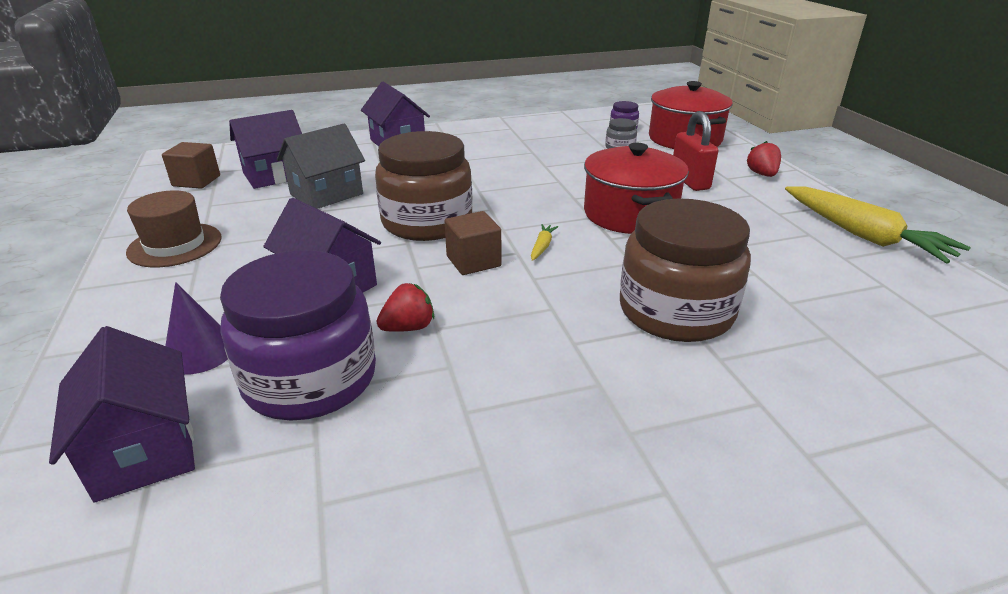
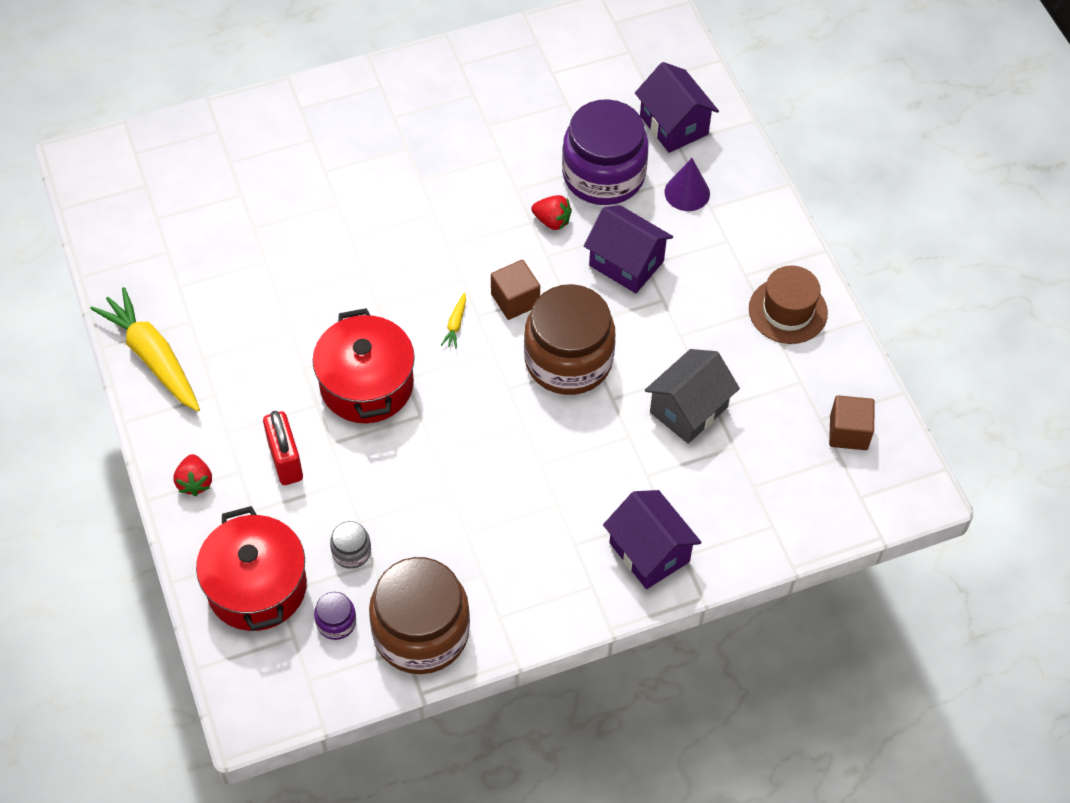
camera: 175 degrees right, 25 degrees up
purple house [229,110,302,189] -> none
red strawberry [376,283,434,332] -> red strawberry turned 120 degrees counterclockwise [531,195,572,230]
brown jar [620,198,751,342] -> brown jar moved to [369,557,470,674]

